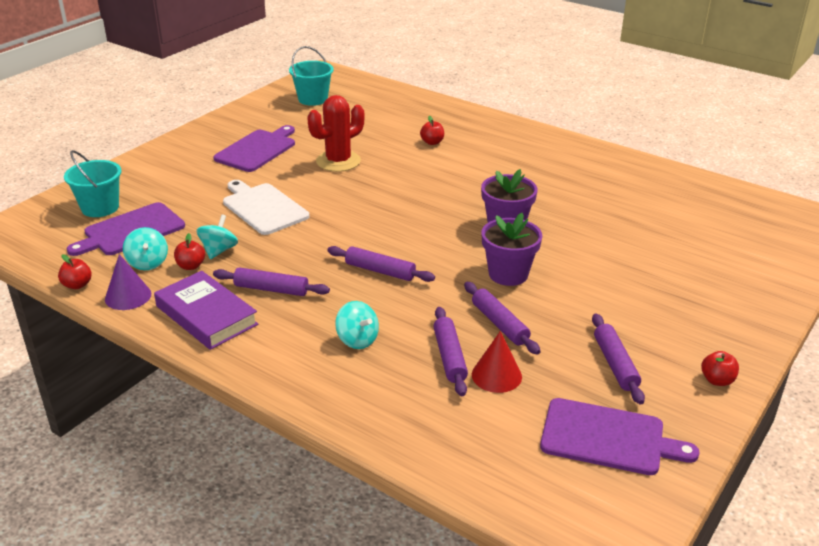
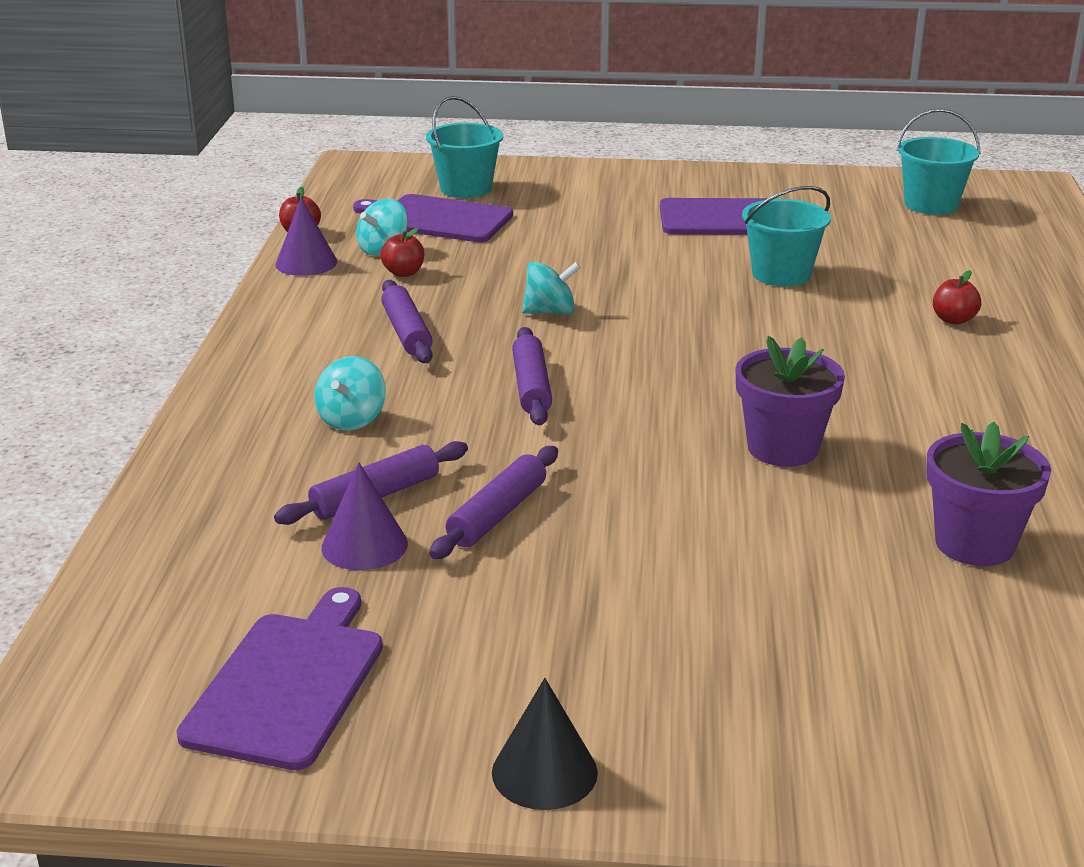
camera: 60 degrees right, 5 degrees down
purple book [154,271,258,350] -> none
turquoise spinning top [196,214,238,259] -> turquoise spinning top moved to [522,262,581,315]
white cutting board [223,180,310,235] -> none
red cactus [308,95,364,172] -> turquoise bucket [742,186,831,287]
red cone [472,331,522,393] -> purple cone [321,462,408,570]
purple flower pot [481,213,542,286] -> purple flower pot moved to [926,422,1051,566]
purple cutting board [540,398,700,475] -> purple cutting board turned 150 degrees counterclockwise [177,587,383,770]
purple rolling pin [592,313,645,405] -> none
red apple [701,351,739,386] -> black cone [492,678,598,810]

